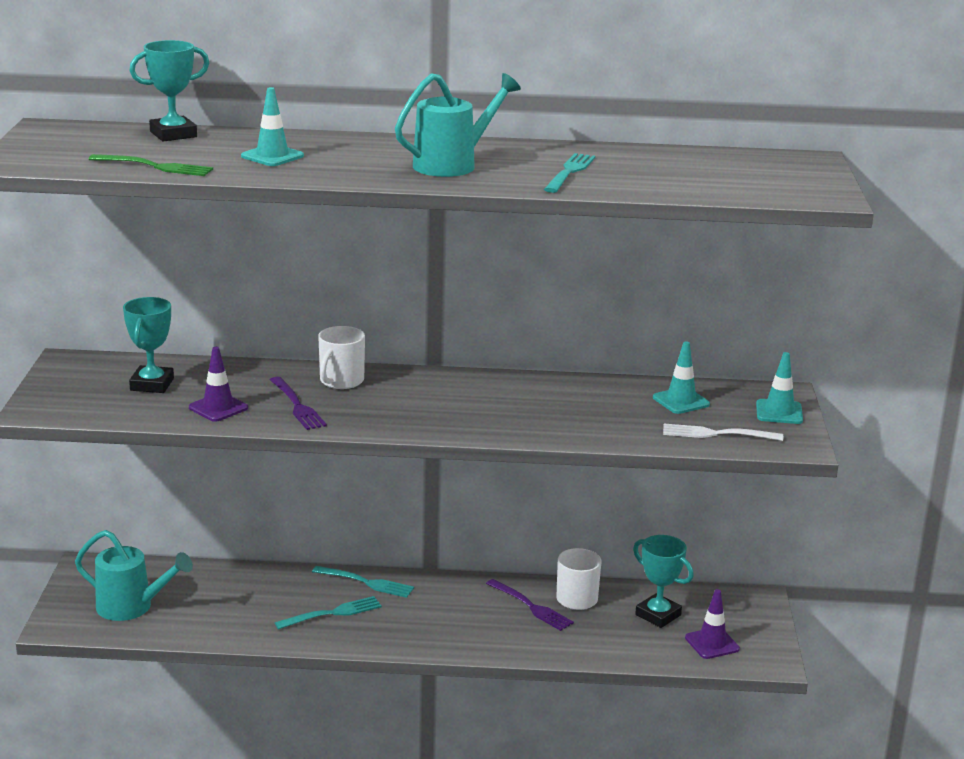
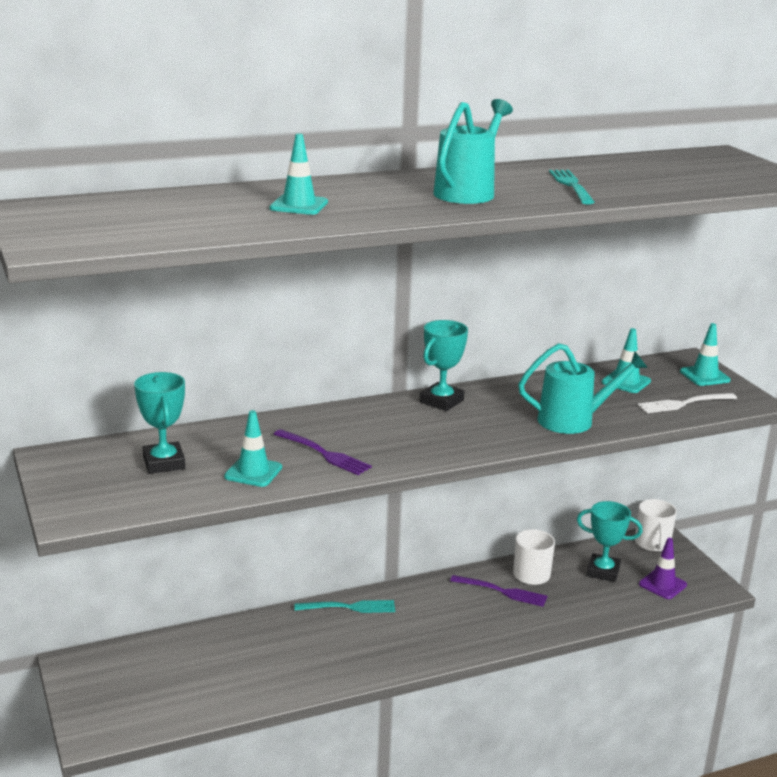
camera: 25 degrees left, 0 degrees up
turquoise watering can [75,530,193,621] -> turquoise watering can moved to [518,343,648,434]
green fork [89,154,213,176] -> none
turquoise trophy [130,40,209,141] -> turquoise trophy moved to [420,320,468,411]
purple traffic cone [189,347,248,422] -> turquoise traffic cone [224,410,282,487]
turquoise fork [275,596,382,629] -> none
white mug [318,326,365,389] -> white mug moved to [635,499,677,552]

